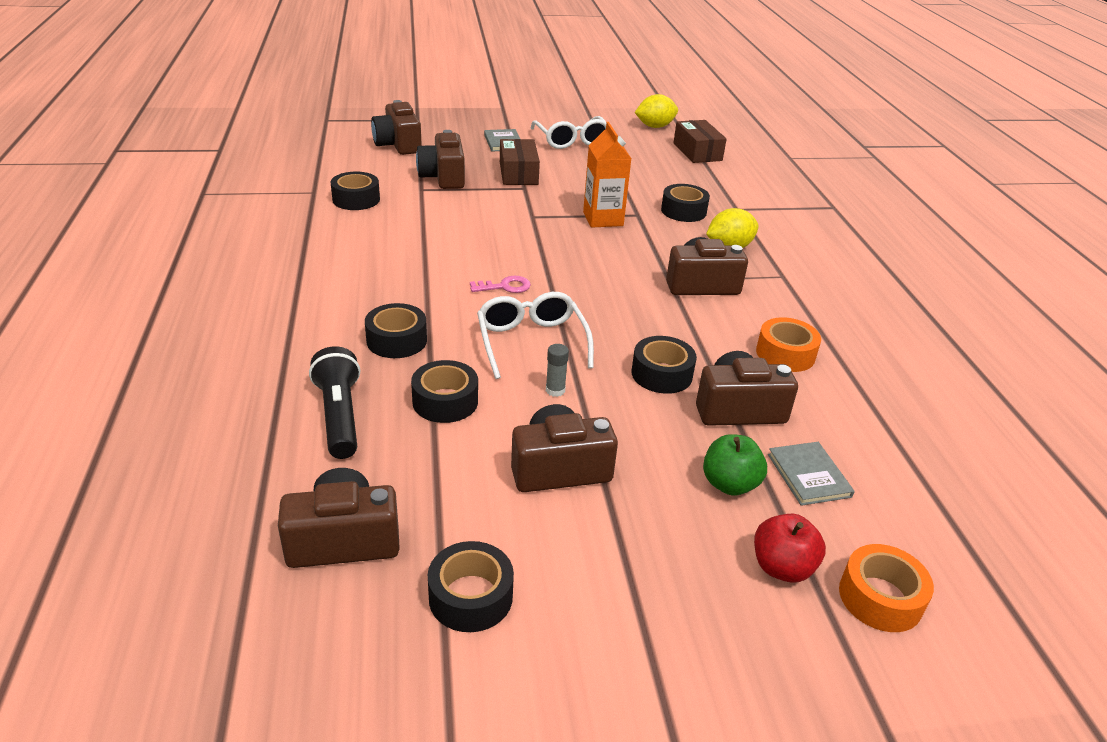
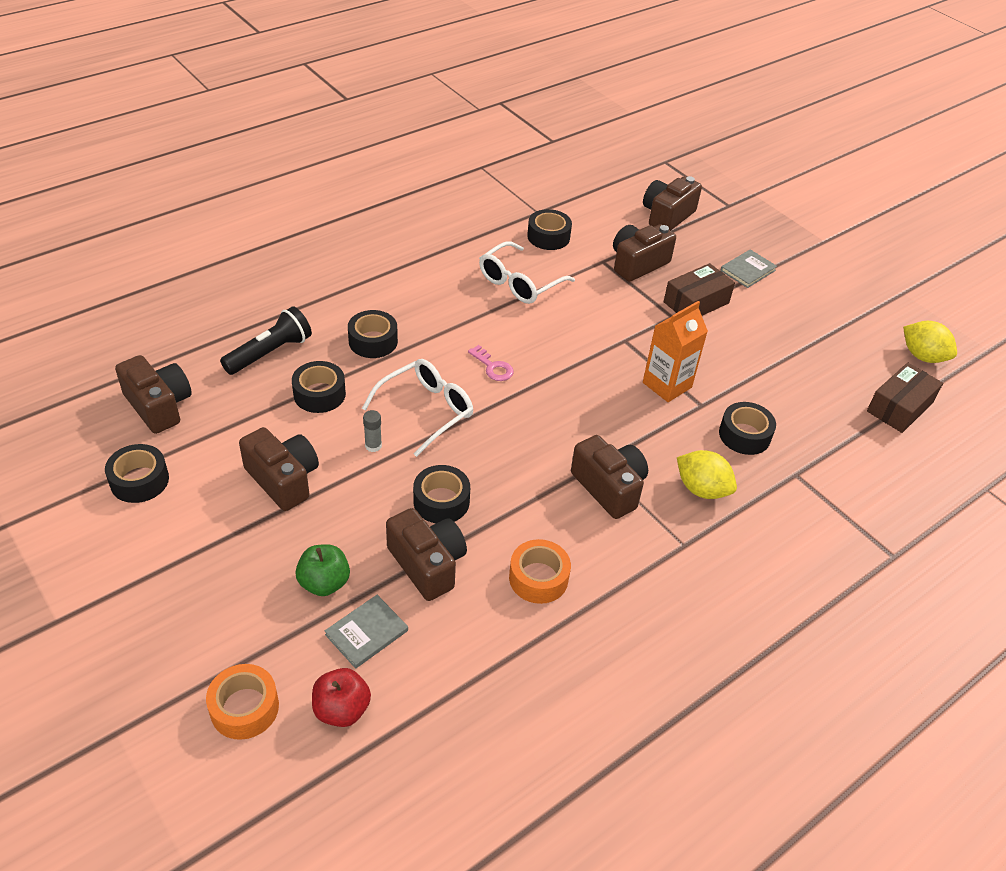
camera: 60 degrees right, 10 degrees up
white glasses [531,116,606,149] -> white glasses moved to [479,241,575,304]
red apple [754,514,826,582] -> red apple moved to [312,668,371,727]

